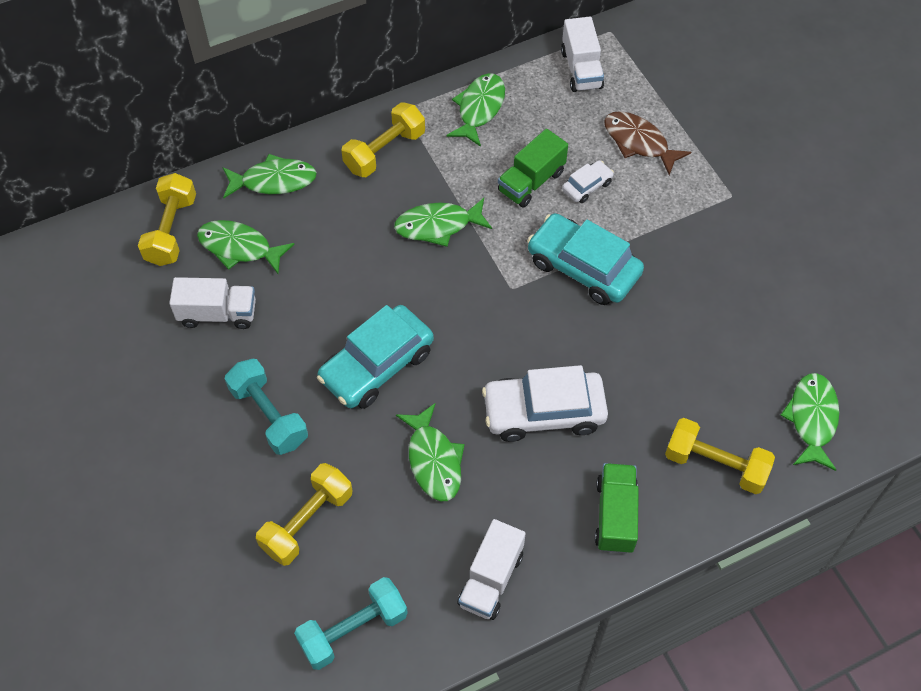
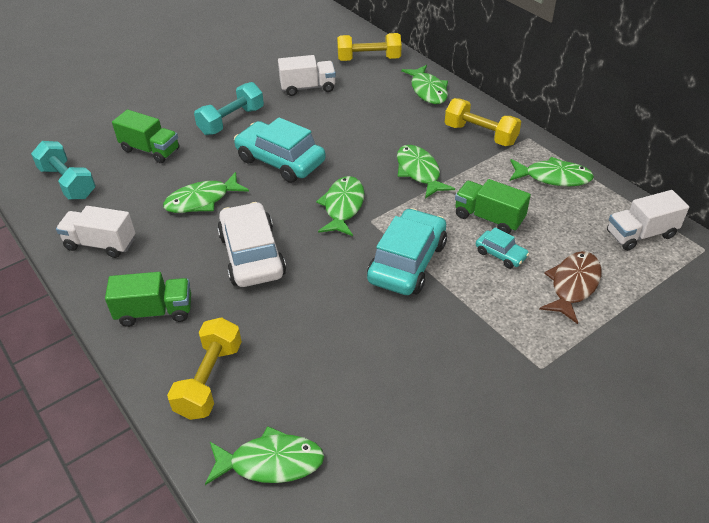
camera: 80 degrees right, 15 degrees down
white truck [169,277,256,329] -> white truck turned 90 degrees counterclockwise [278,55,336,96]
green fish [197,220,295,274] -> green fish moved to [316,176,364,236]
yellow dumbbell [256,463,352,566] -> green truck [112,110,179,163]
white car [562,160,614,203] -> turquoise car [476,227,529,269]

